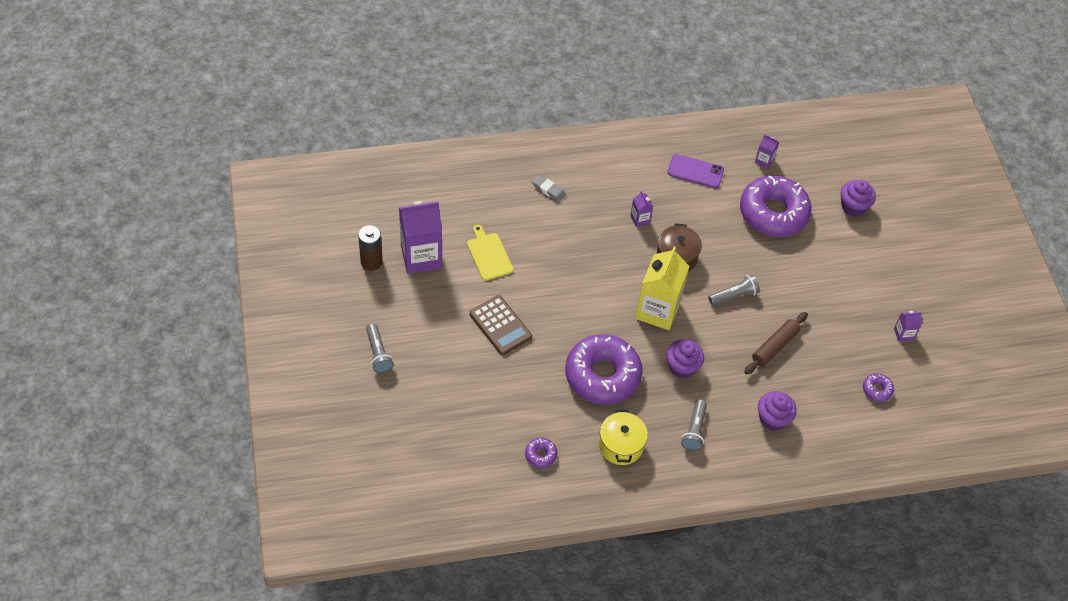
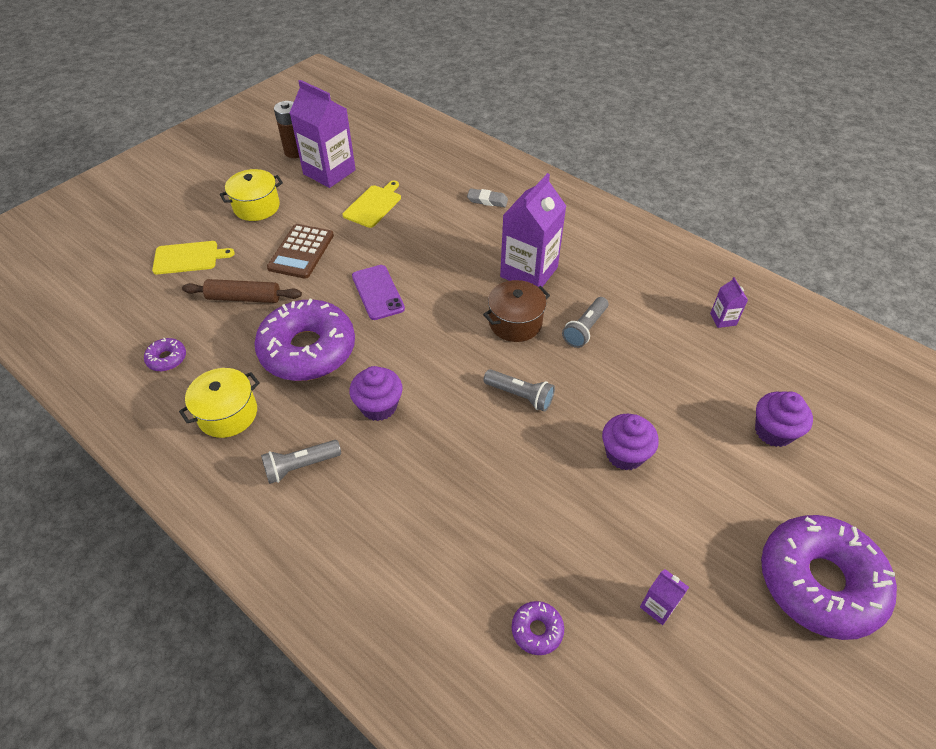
camera: 55 degrees right, 5 degrees down
grey flashlight [366,323,394,373] -> grey flashlight moved to [562,297,608,348]
grey eraser [532,174,566,202] -> grey eraser turned 75 degrees counterclockwise [467,188,508,207]
purple carton [631,191,653,227] -> purple carton [500,173,566,287], size x2.26
yellow carton [635,246,689,330] -> none
purple phone [667,154,724,188] -> purple phone moved to [352,265,405,320]
purple donut [740,175,812,237] -> purple donut moved to [761,515,897,640]
brown rolling pin [744,312,808,374] -> brown rolling pin moved to [182,279,302,303]
purple cupcake [758,391,797,431] -> purple cupcake moved to [602,414,659,471]
none -> yellow cutting board [152,241,235,274]
none -> yellow pot [220,169,283,221]

